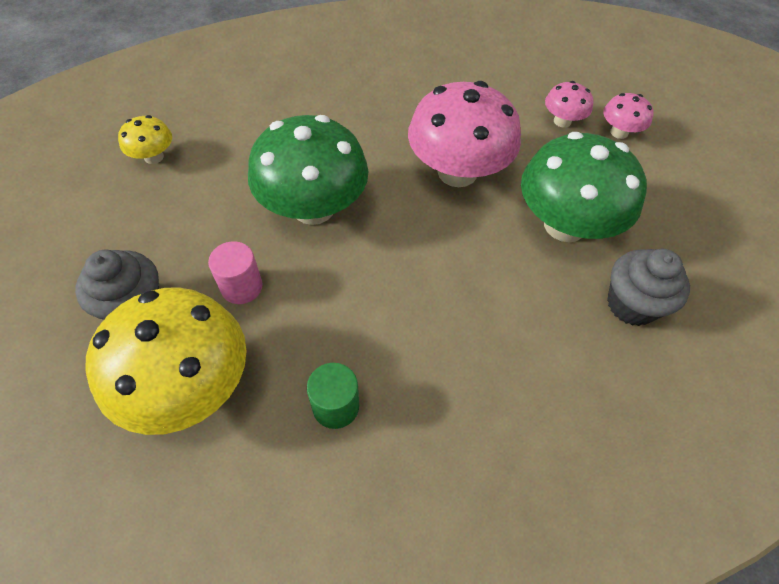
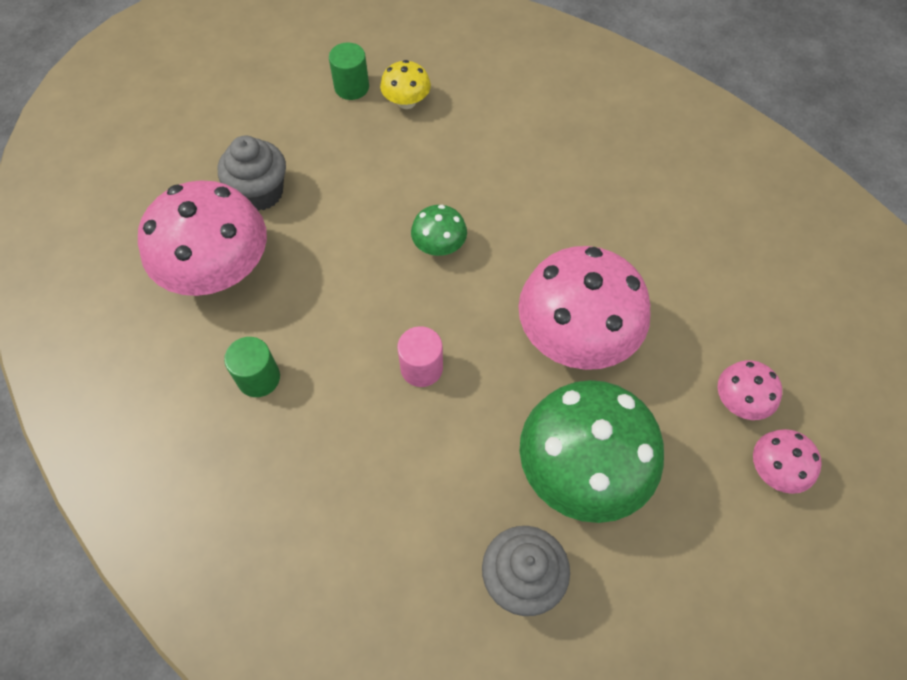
camera: 60 degrees right, 5 degrees up
yellow mushroom [85,287,247,435] -> pink mushroom [138,181,267,296]
pink cylinder [208,241,263,304] -> pink cylinder moved to [397,326,443,387]
green mushroom [248,115,368,225] -> green mushroom [411,205,467,256], size x0.47
none -> green cylinder [329,42,369,100]

